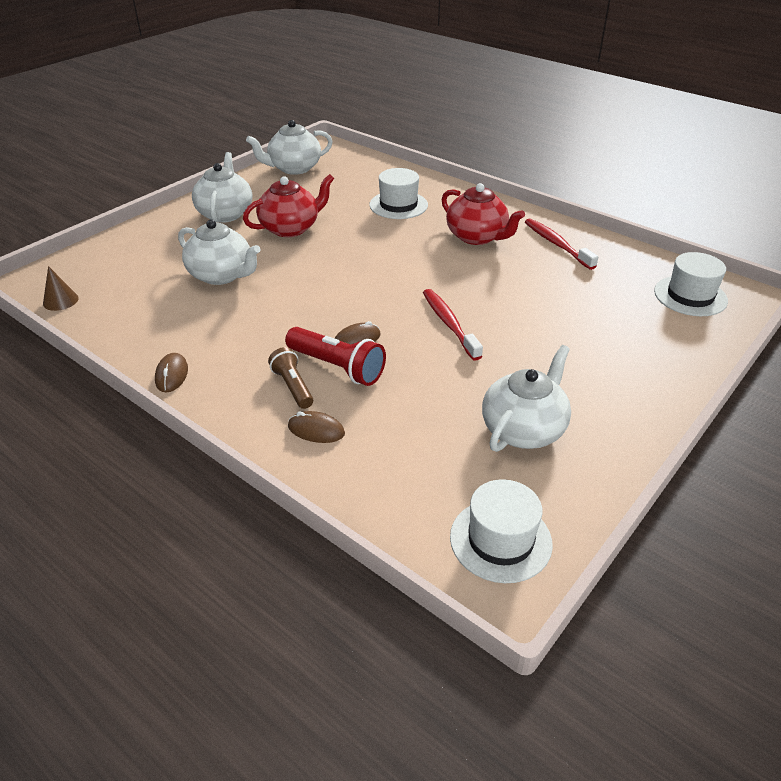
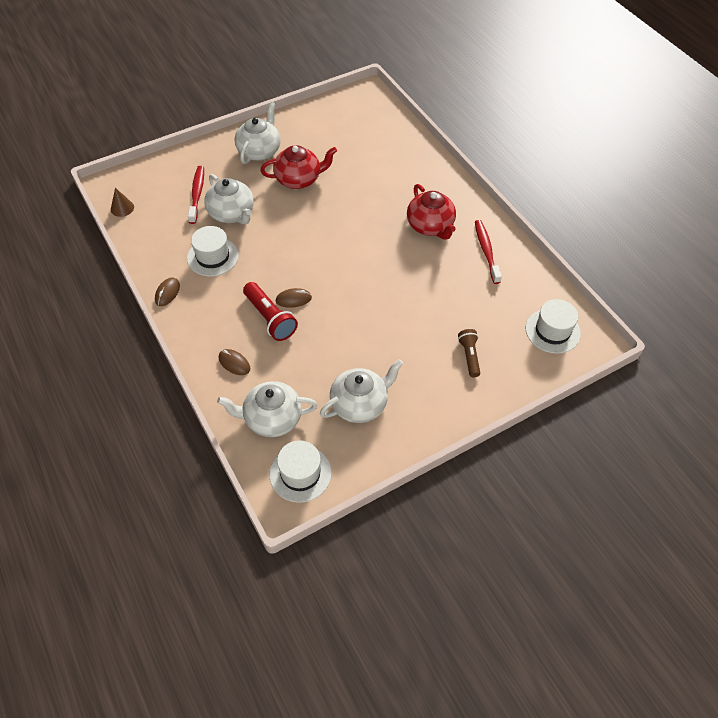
camera: 20 degrees right, 15 degrees up
white teapot [246,120,333,175] -> white teapot moved to [217,381,318,437]
brown flashlight [268,347,313,409] -> brown flashlight moved to [458,329,480,377]
white hat [369,168,428,219] -> white hat moved to [187,226,239,276]
red toothbrush [423,289,483,361] -> red toothbrush moved to [188,166,204,224]

